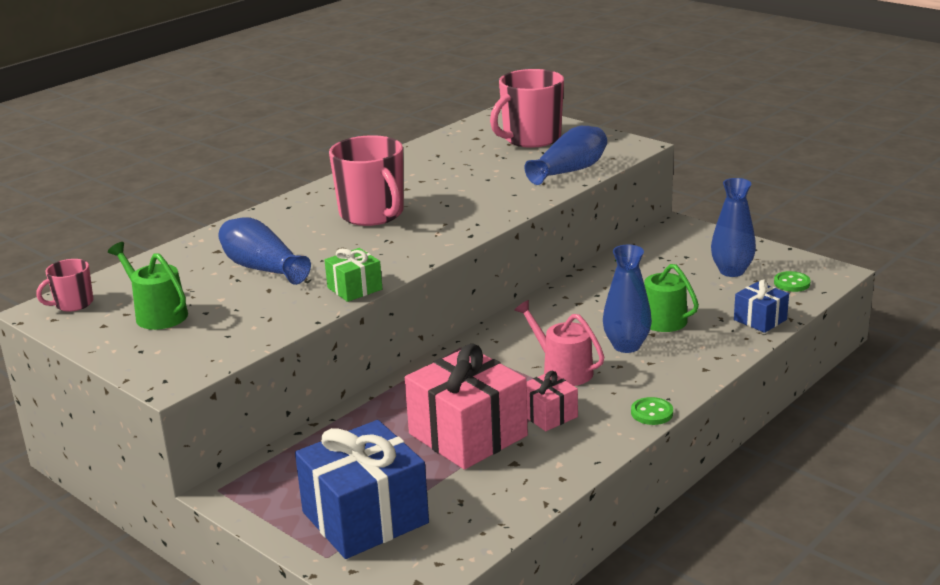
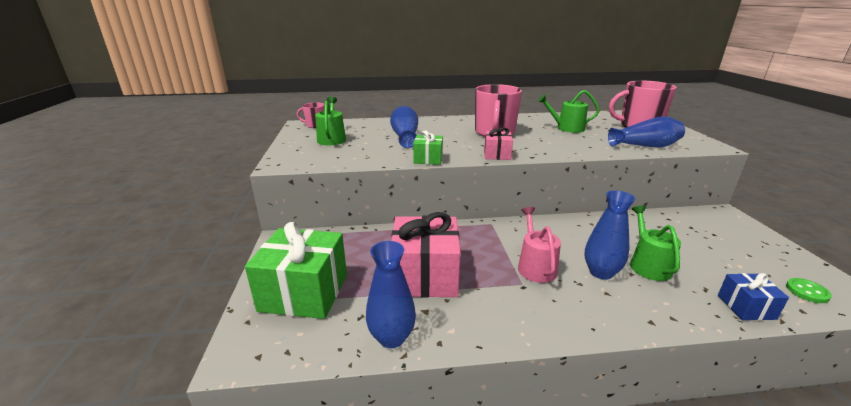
camera: 40 degrees right, 0 degrees up
blue gift [295,420,429,559] -> green gift [245,222,347,319]
pink gift [526,371,578,431] -> pink gift moved to [484,127,513,160]
green button [631,397,673,425] -> none
blue vase [711,178,756,277] -> blue vase moved to [366,241,416,348]
none -> green watering can [538,90,600,133]

